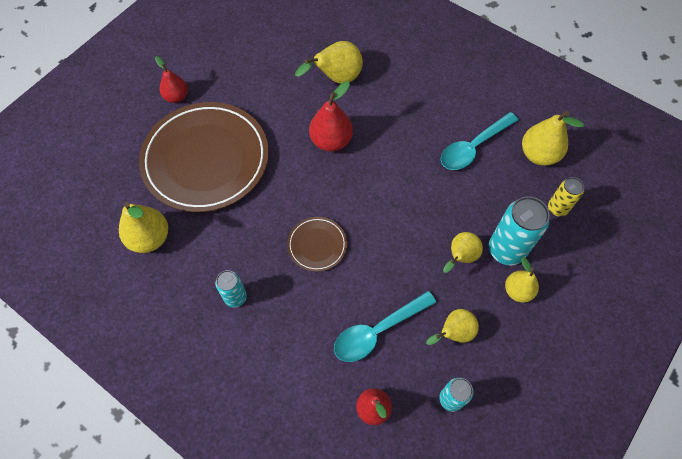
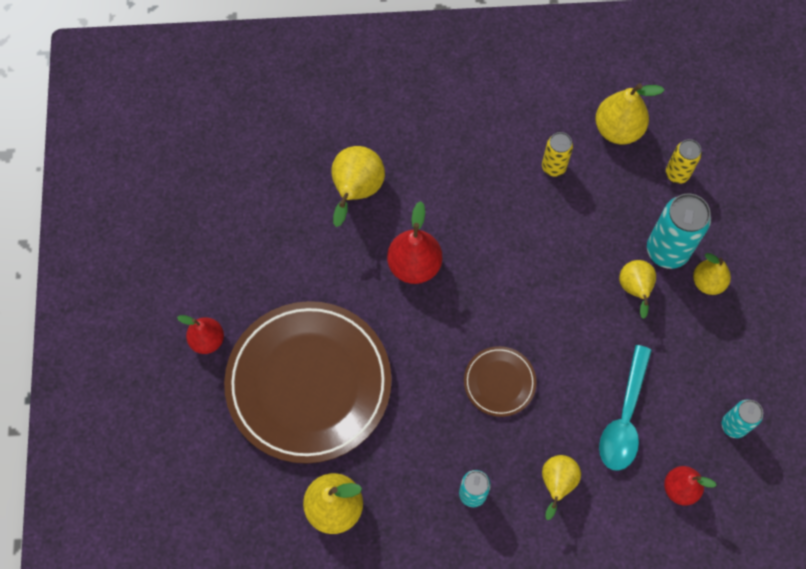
camera: 40 degrees left, 5 degrees up
yellow pear [426,309,479,345] -> yellow pear moved to [542,455,581,520]
turquoise spoon [440,112,519,170] -> yellow can [542,132,573,177]

